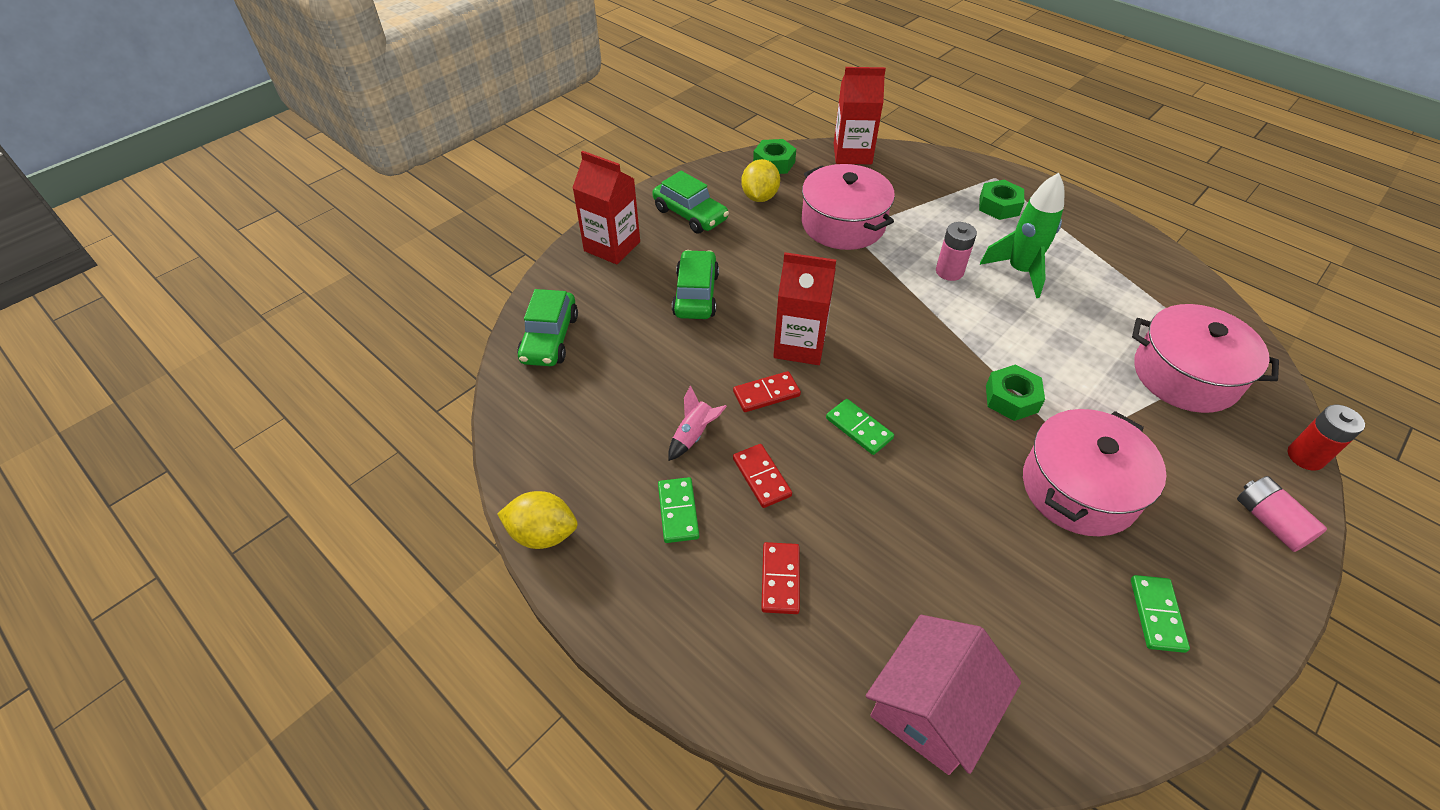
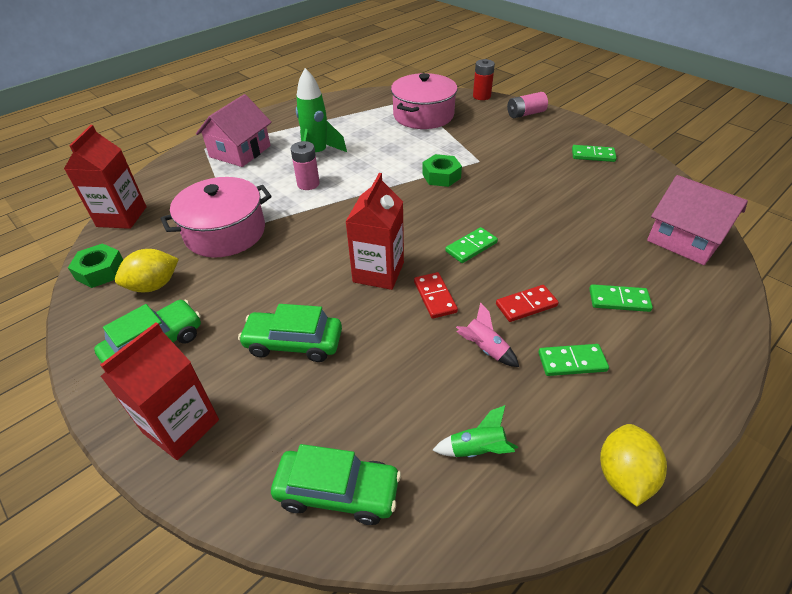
camera: 85 degrees left, 5 degrees down
yellow lemon [741,159,780,202] -> yellow lemon turned 45 degrees counterclockwise [115,249,179,292]
red domino [761,542,800,614] -> green domino [589,284,653,312]
green nut [979,180,1024,220] -> pink house [196,94,272,167]
pink pot [1023,409,1166,536] -> none
none -> green rocket [433,405,518,458]

